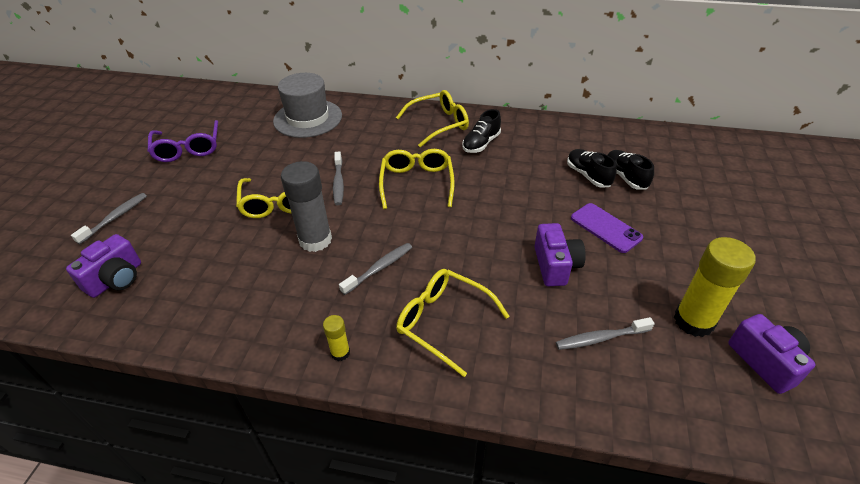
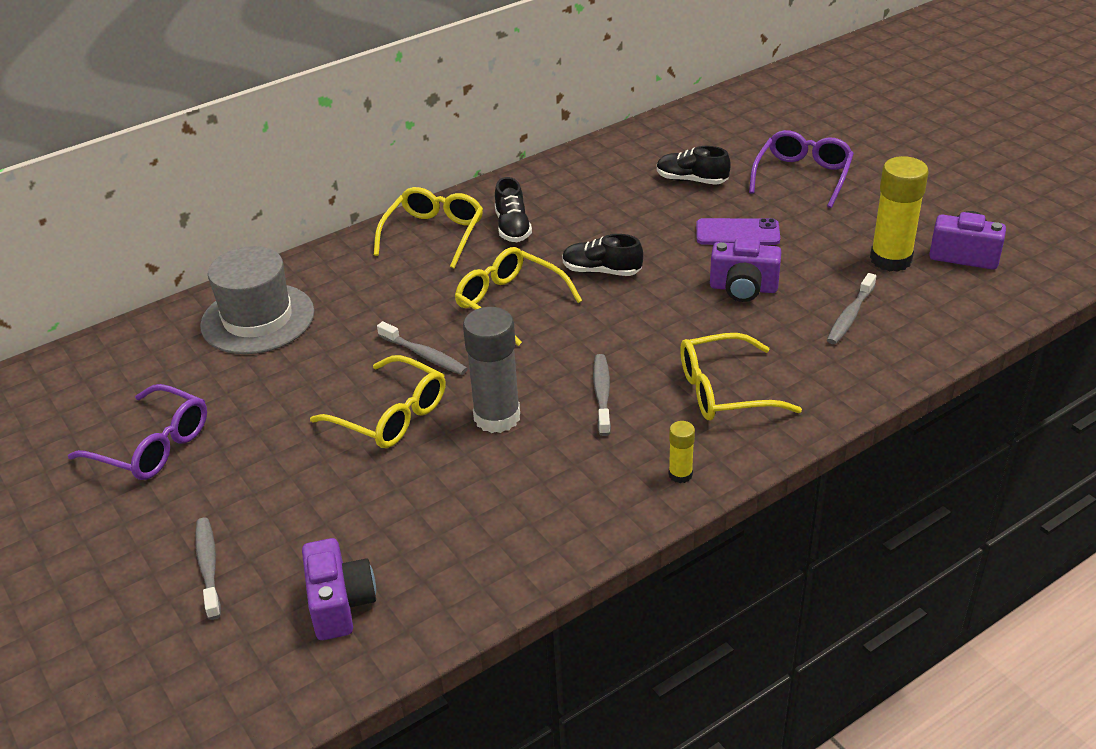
camera: 45 degrees left, 5 degrees down
purple camera [534,223,586,286] -> purple camera turned 150 degrees clockwise [710,238,781,302]
black shoe [567,149,617,188] -> black shoe moved to [562,234,643,276]
none -> purple glasses [749,130,854,208]

